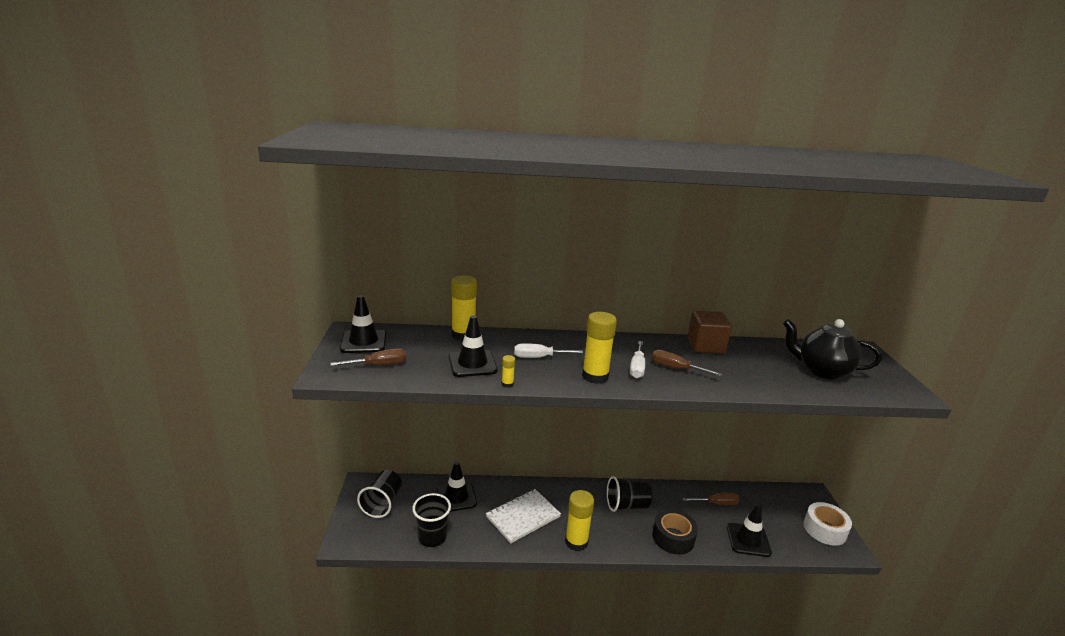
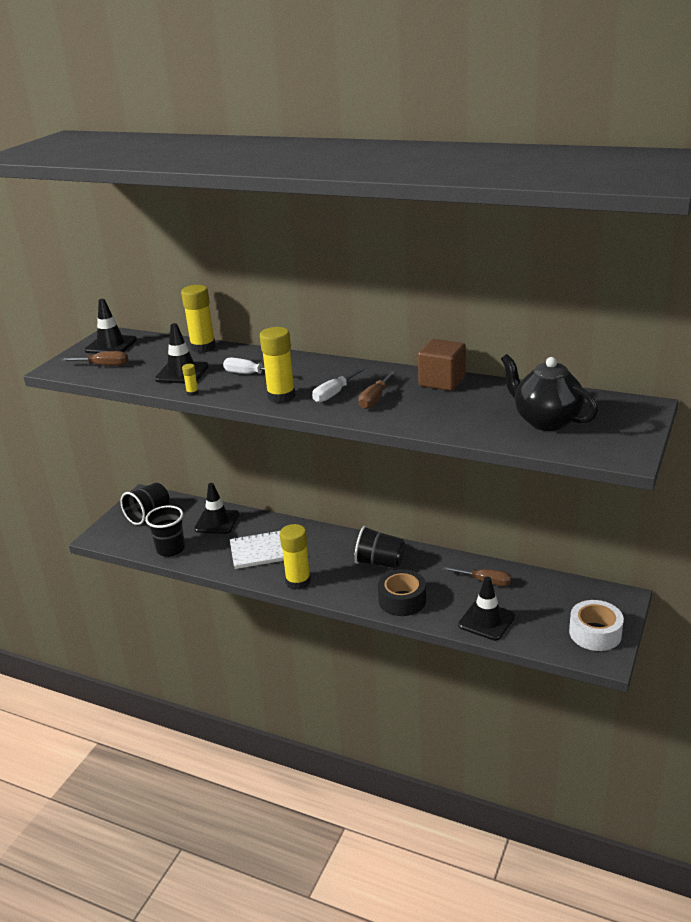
camera: 30 degrees right, 5 degrees up
brown screwdriver [652,350,722,376] -> brown screwdriver turned 120 degrees counterclockwise [358,371,396,409]

